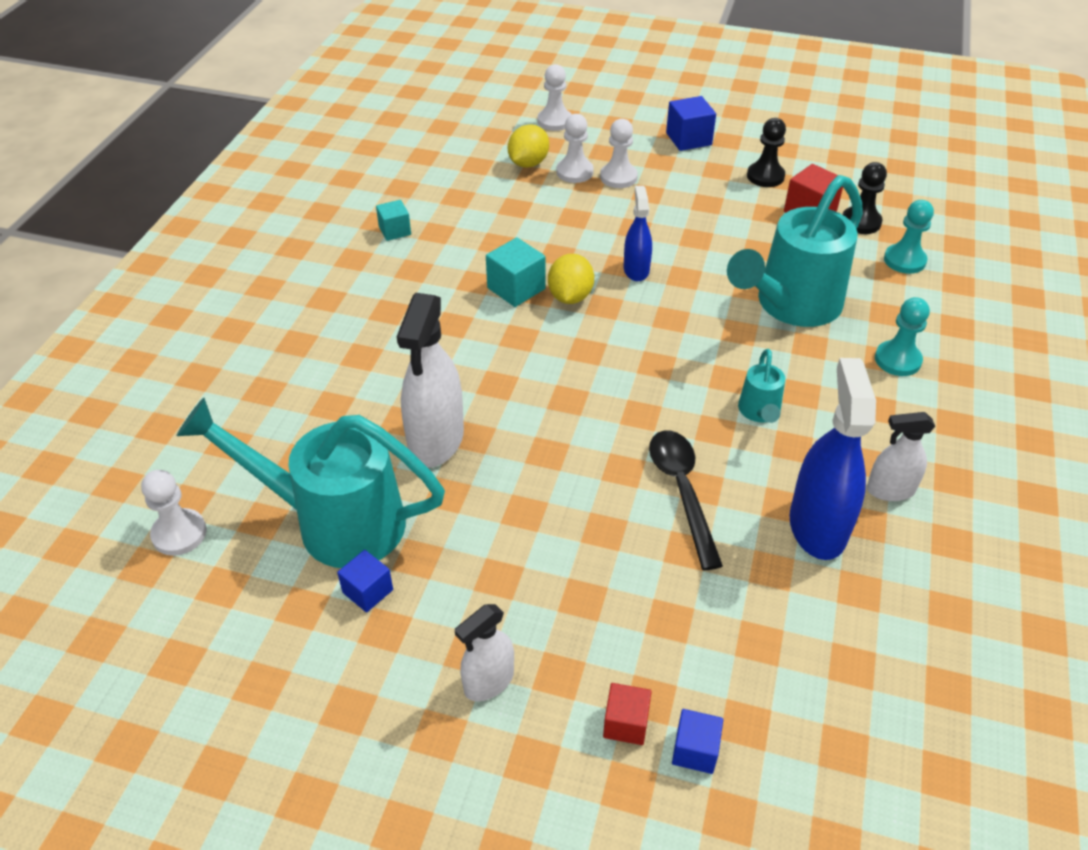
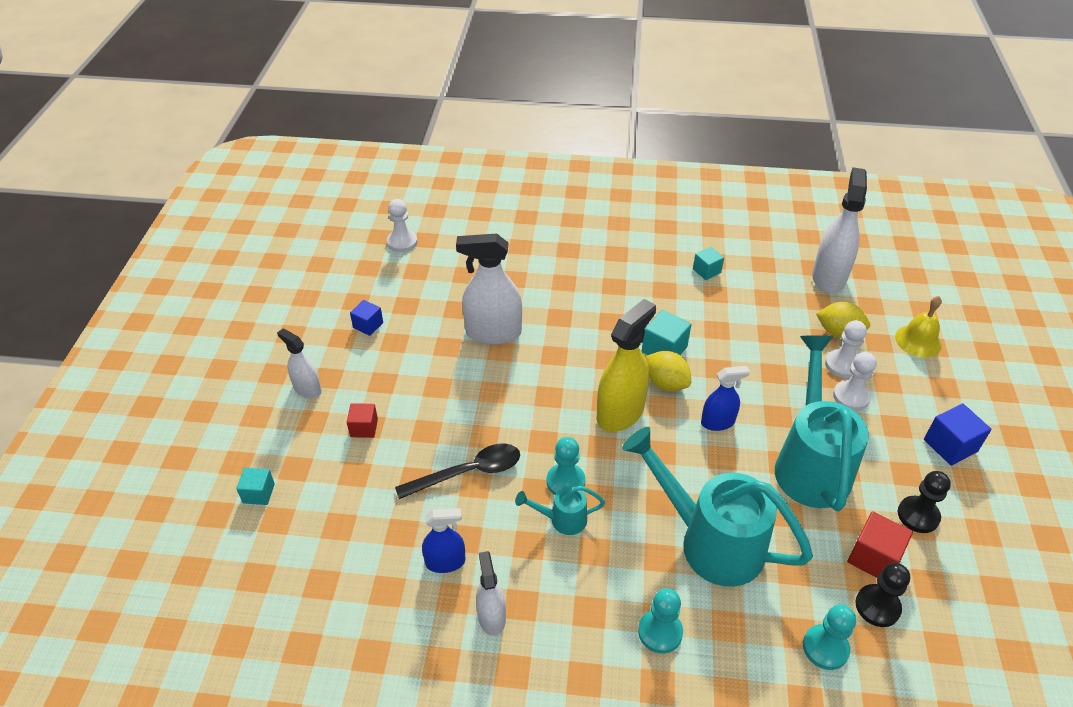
camera: 80 degrees right, 0 degrees up
turquoise watering can [176,398,445,568] -> turquoise watering can moved to [775,335,869,511]
white pawn [537,64,572,131] -> yellow bell [895,296,942,358]
yellow lemon [548,254,594,304] -> yellow lemon turned 45 degrees clockwise [646,351,691,391]
red cube [603,683,652,745] -> red cube moved to [347,403,378,438]
blue cube [672,709,723,774] -> turquoise cube [236,468,275,505]
blue spray bottle [790,358,876,560] -> blue spray bottle [422,508,465,573], size x0.58
none -> turquoise pawn [547,437,586,495]
none -> yellow spray bottle [597,299,656,432]
none -> white spray bottle [812,167,867,293]

